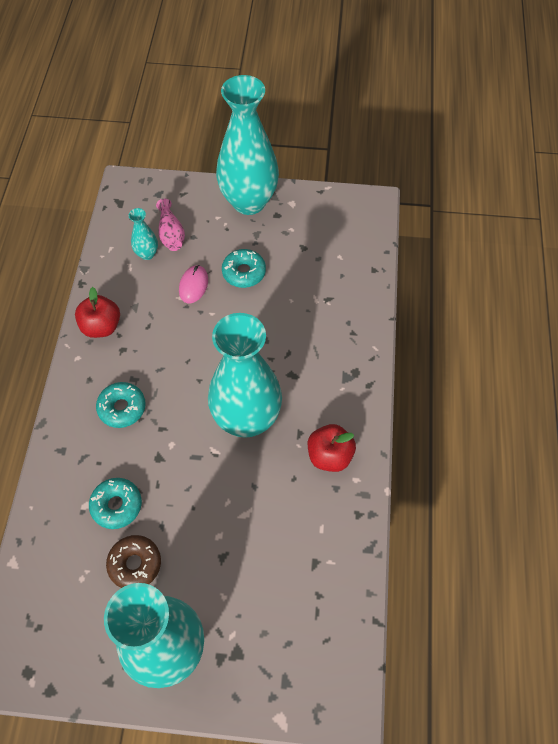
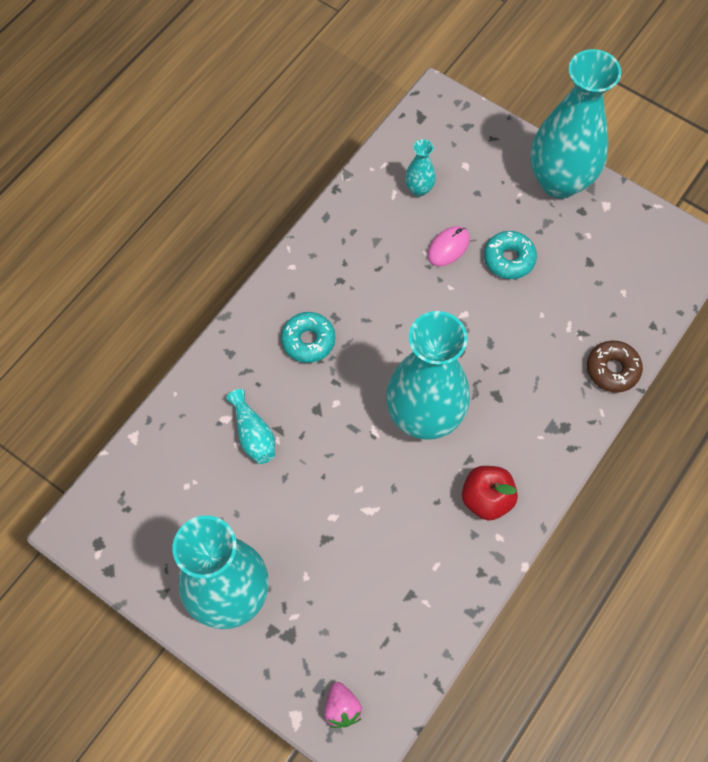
camera: 30 degrees right, 5 degrees up
red apple [75,287,120,338] -> none
turquoise donut [89,478,142,529] -> turquoise vase [226,389,275,464]
brown donut [106,535,161,588] -> brown donut moved to [587,340,643,392]
pink vase [156,199,185,251] -> none
none -> pink strawberry [324,682,362,728]

